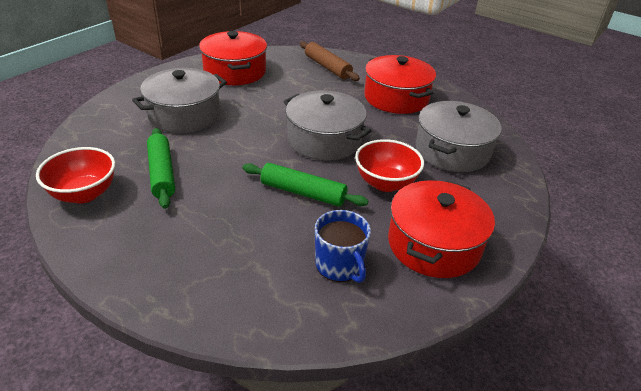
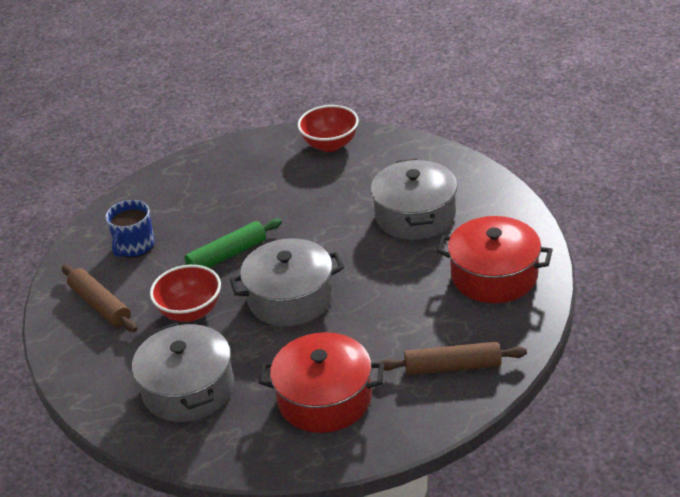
camera: 130 degrees right, 0 degrees up
green rolling pin [147,128,175,209] -> none
blue mug [315,210,371,283] -> blue mug turned 75 degrees counterclockwise [105,200,155,258]
red pot [388,180,495,278] -> brown rolling pin [62,264,137,332]

